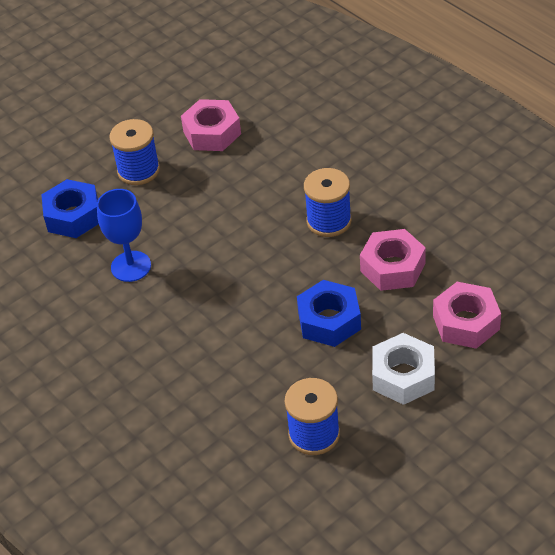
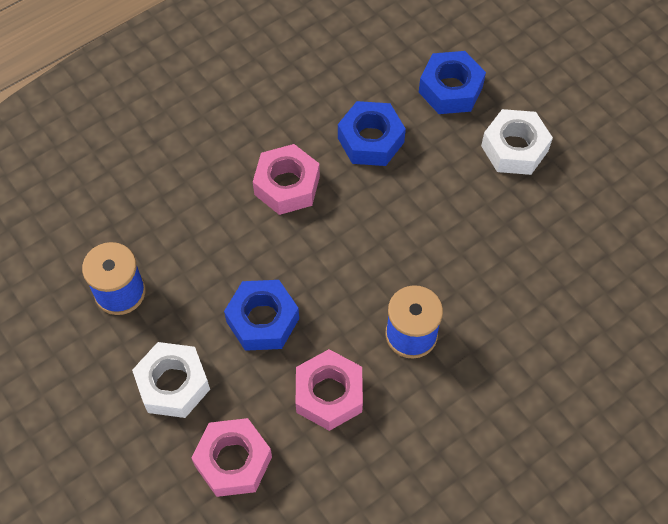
camera: 90 degrees right, 15 degrees up
blue goblet [97,189,151,282] -> blue nut [338,101,406,166]
blue spool [110,119,160,185] -> white nut [481,109,553,175]
pink nut [181,99,241,151] -> pink nut moved to [253,144,320,215]

